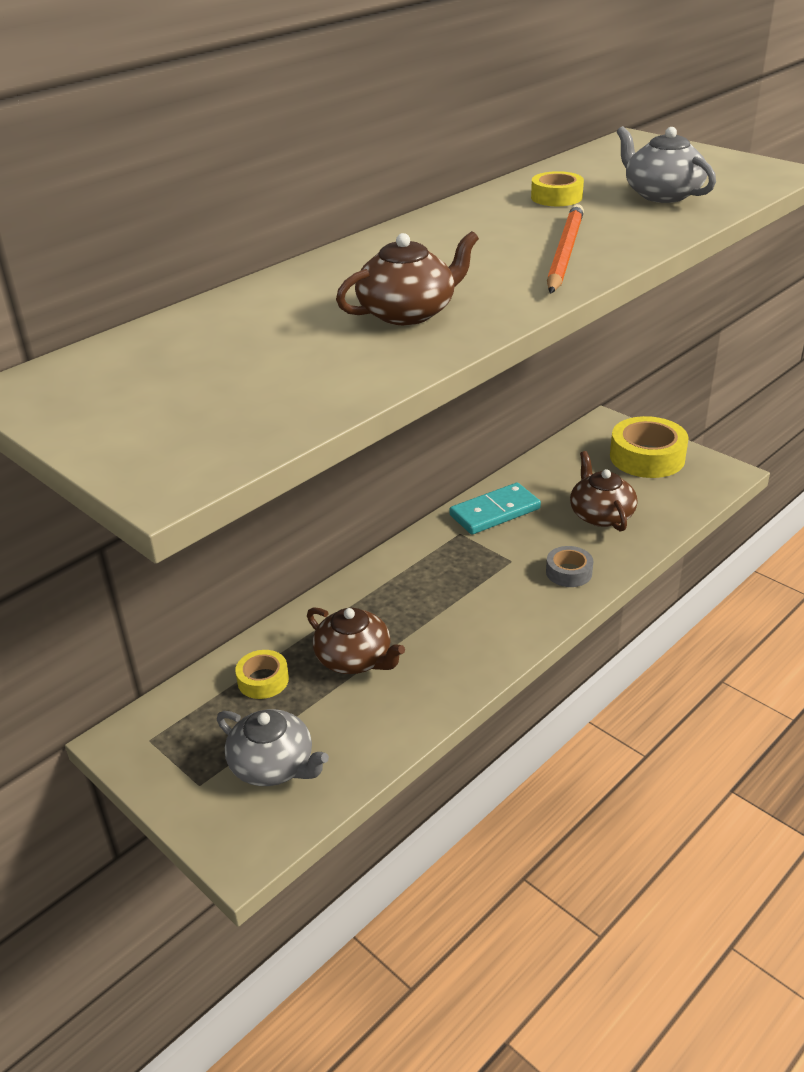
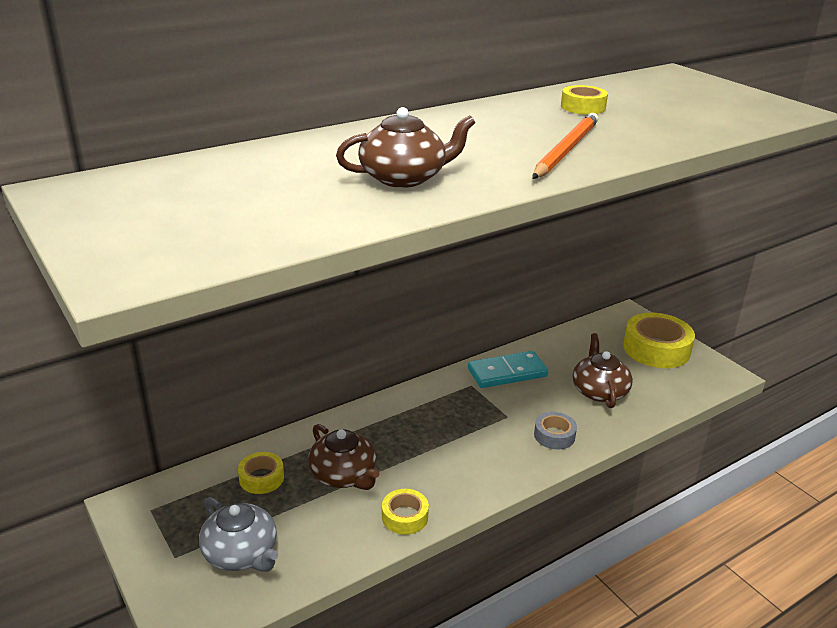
camera: 10 degrees right, 5 degrees down
grey teapot [617,126,716,203] -> none
none -> yellow tape [382,489,429,535]

